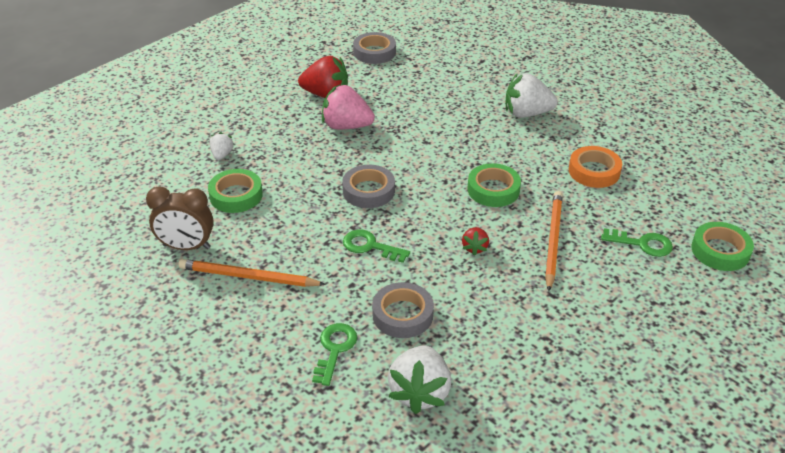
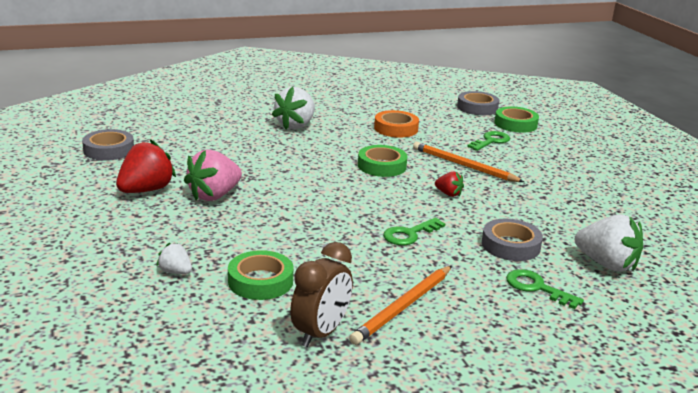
camera: 65 degrees left, 15 degrees down
grey tape [342,165,395,208] -> grey tape moved to [457,91,499,115]

